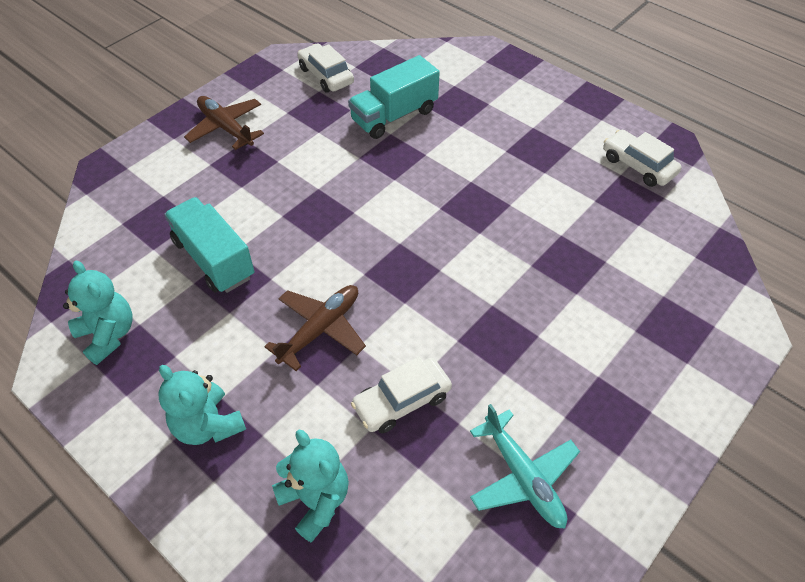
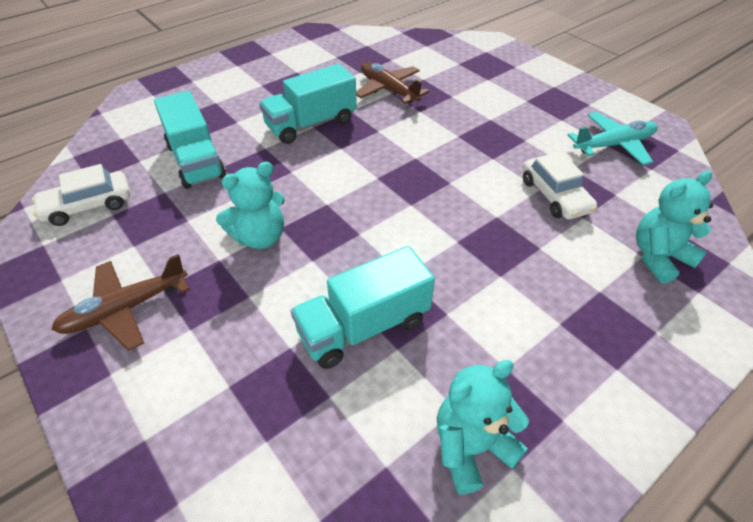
camera: 80 degrees left, 5 degrees down
turquoise teddy bear [158,365,246,445] -> turquoise teddy bear moved to [216,162,285,249]
brown plane [264,285,366,371] -> brown plane moved to [356,62,429,104]
white car [603,130,682,187] -> none
none -> turquoise truck [259,64,357,144]

